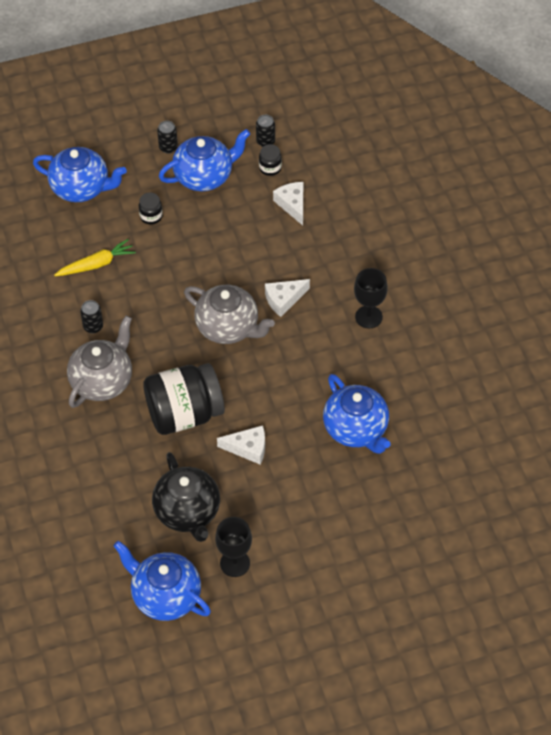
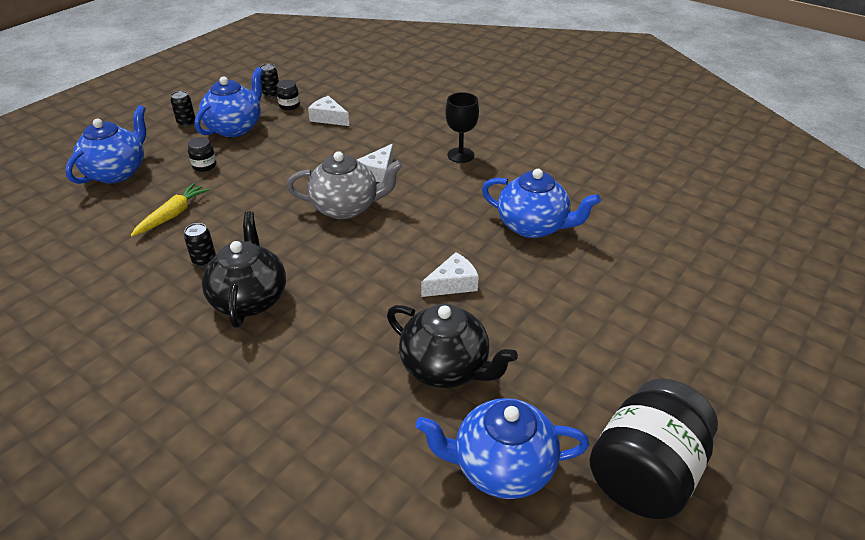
camera: 35 degrees left, 15 degrees down
blue teapot [33,147,127,202] -> blue teapot turned 45 degrees counterclockwise [65,105,146,184]
grey teapot [67,316,132,408] -> black teapot [202,211,286,328]
black jar [143,363,225,435] -> black jar moved to [589,378,718,519]
black goblet [215,517,252,577] -> none

